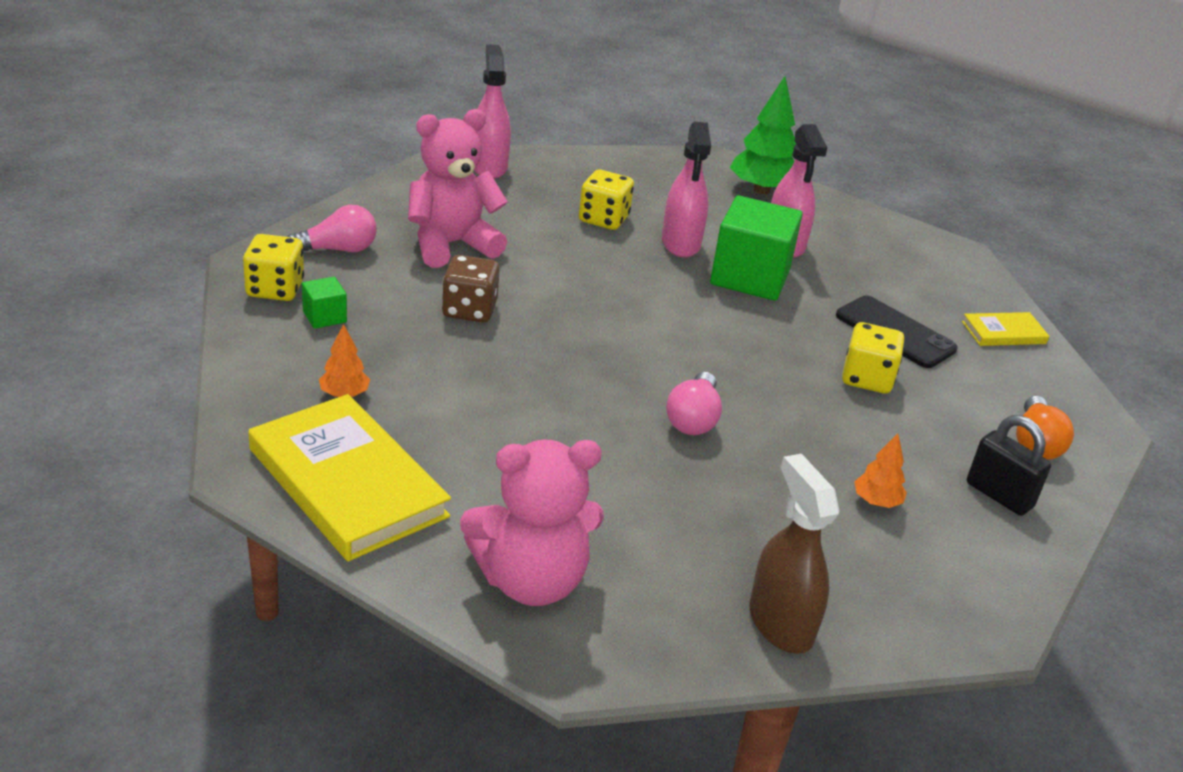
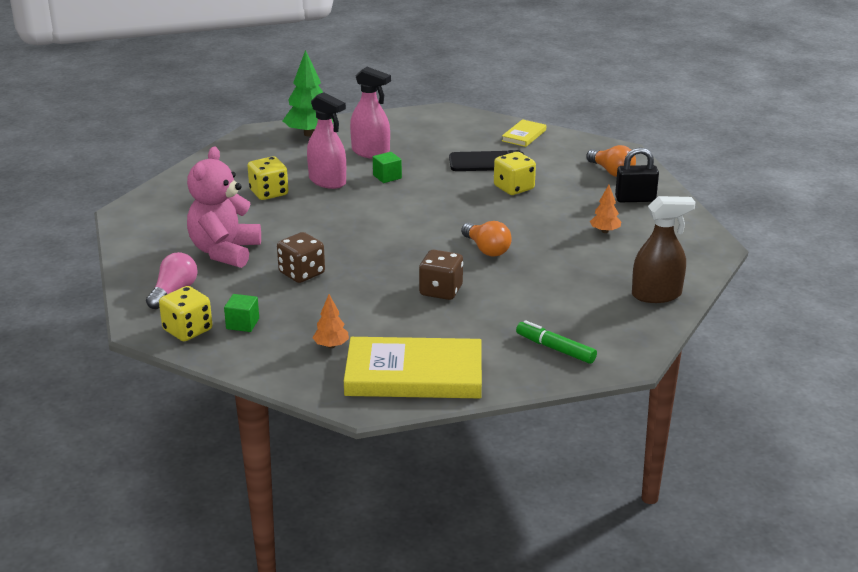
camera: 45 degrees left, 5 degrees down
pink teddy bear [460,439,604,606] -> green marker [516,320,597,364]
pink spray bottle [474,44,511,179] -> none
pink light bulb [666,372,722,435] -> orange light bulb [461,221,512,257]
green cube [710,195,803,301] -> green cube [373,152,402,183], size x0.45
brown spray bottle [749,454,839,654] -> brown spray bottle turned 150 degrees clockwise [632,196,696,303]
none -> brown dice [419,250,463,300]

